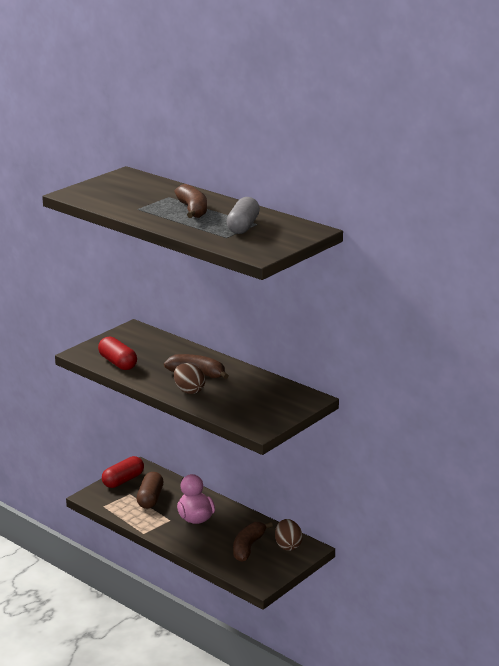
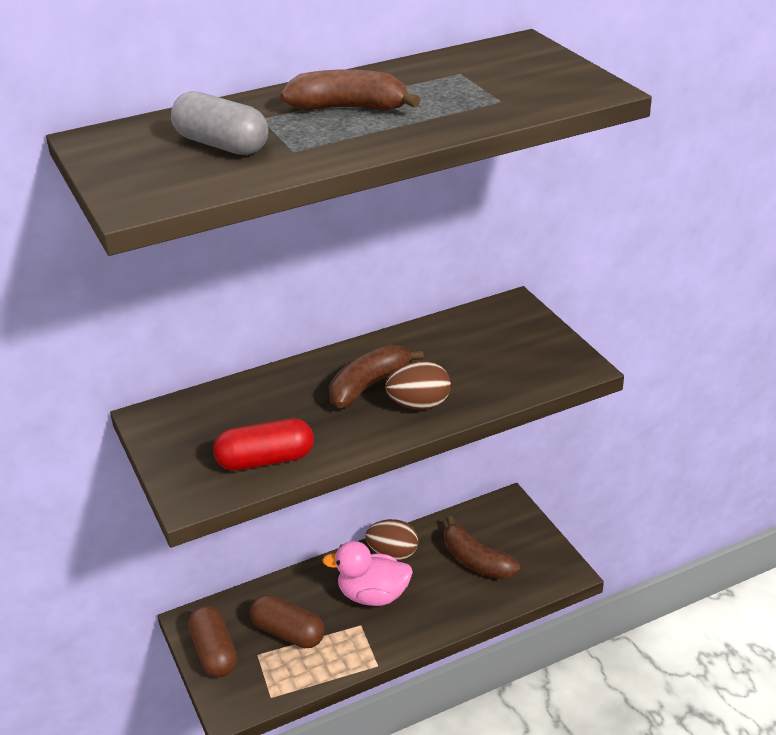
camera: 65 degrees left, 10 degrees up
red capsule [102,456,144,488] -> brown capsule [188,606,237,677]
grey capsule [227,197,260,234] -> grey capsule moved to [171,91,268,155]
brown egg [275,519,303,551] -> brown egg moved to [365,519,419,560]

